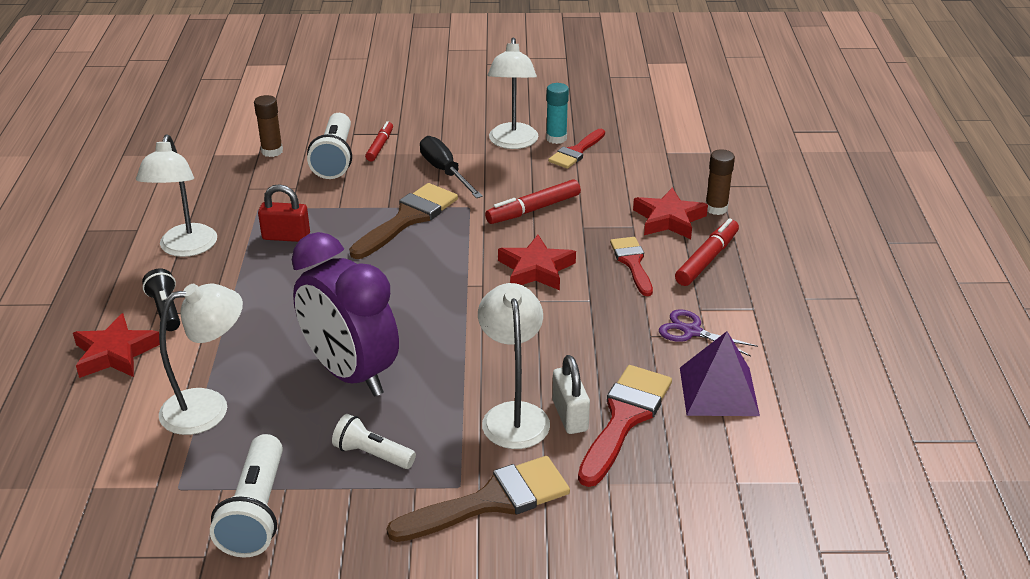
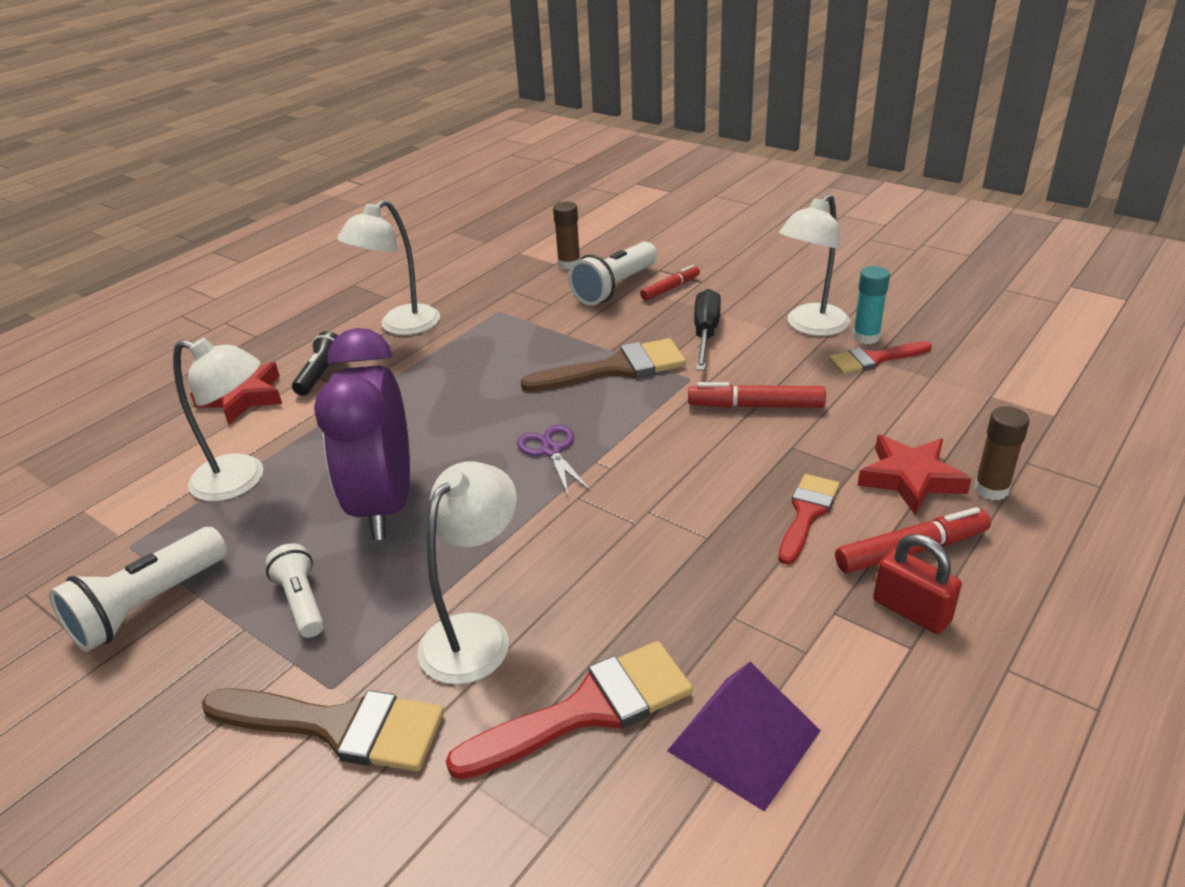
camera: 40 degrees right, 0 degrees up
red padlock [258,184,310,242] -> red padlock moved to [873,534,962,634]
red star [498,235,576,290] -> none
white padlock [552,355,590,434] -> none
purple scissors [659,309,758,357] -> purple scissors moved to [517,425,591,495]

